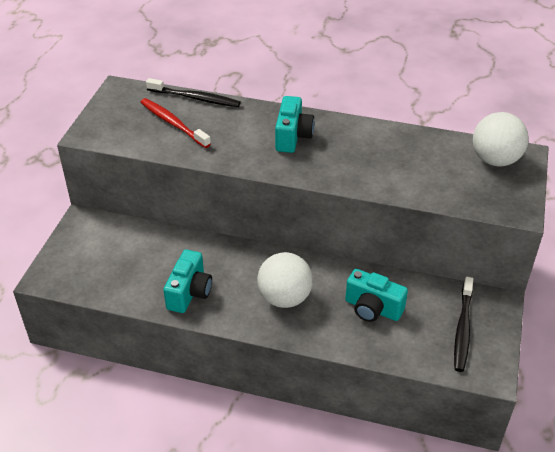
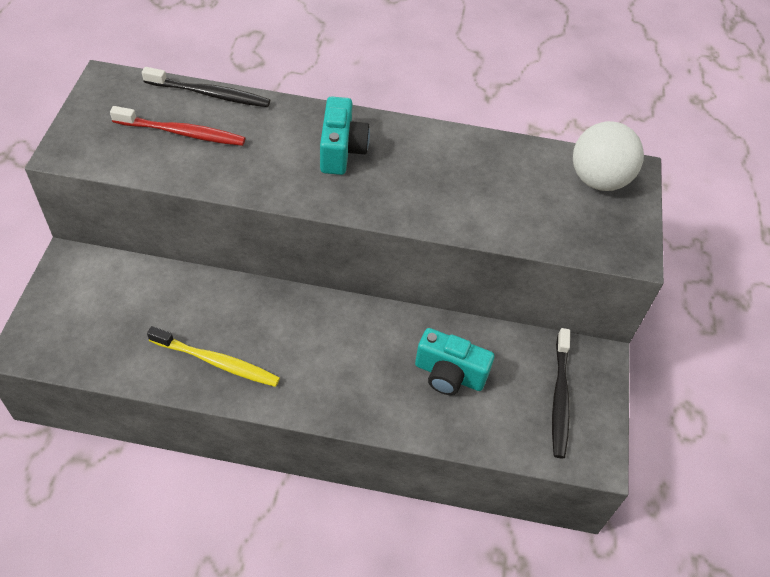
camera: 10 degrees left, 10 degrees up
red toothbrush [141,98,211,148] -> red toothbrush turned 150 degrees clockwise [110,106,245,146]
turquoise camera [163,249,212,313] -> yellow toothbrush [147,326,280,387]
white ball [257,252,313,308] -> none

